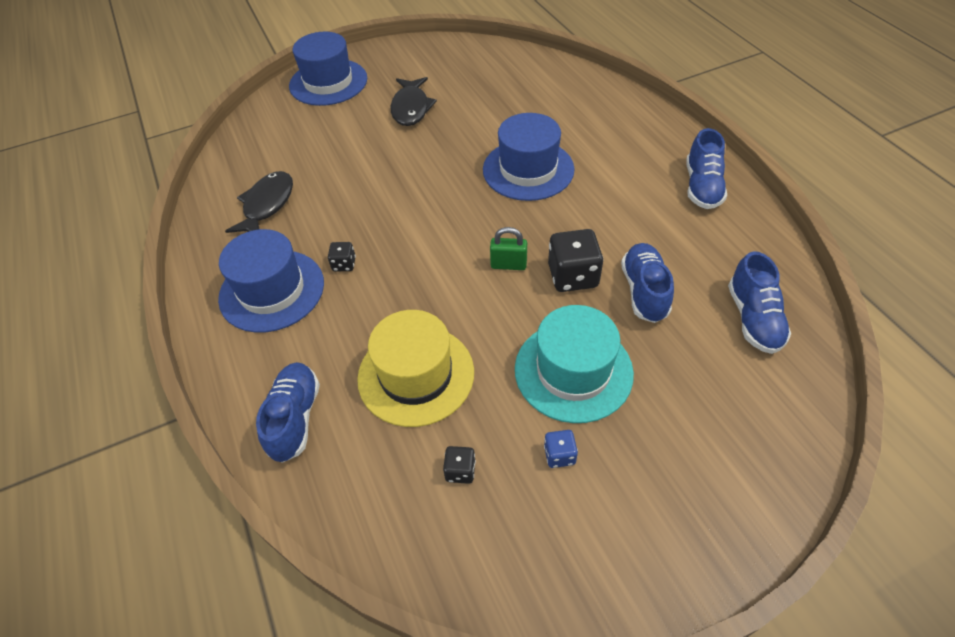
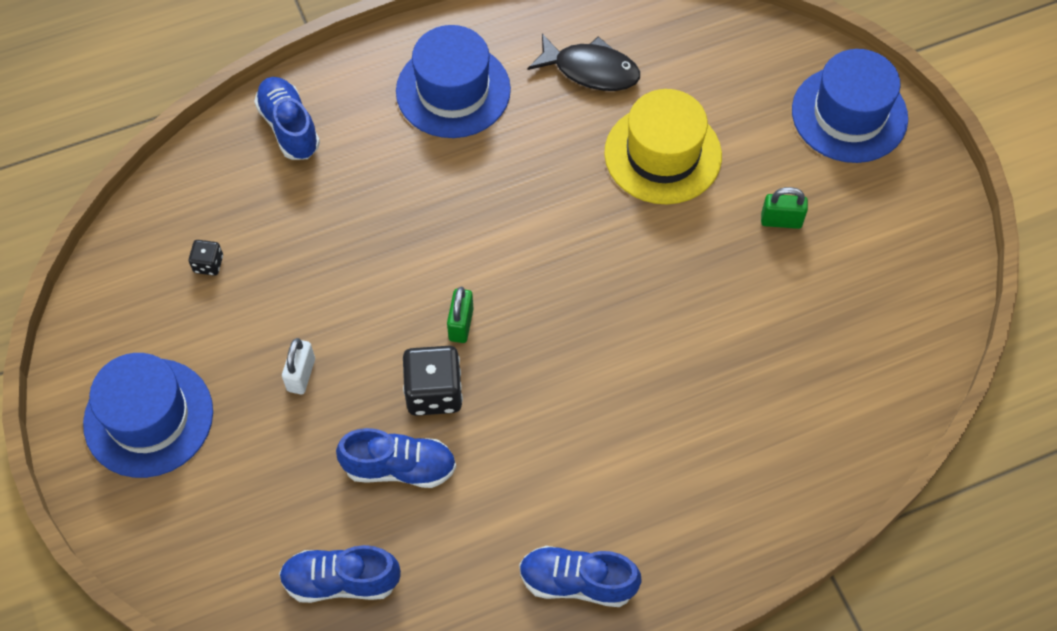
camera: 90 degrees right, 10 degrees up
blue shoe [256,362,320,463] -> blue shoe turned 120 degrees counterclockwise [254,77,320,160]
black dice [328,242,356,271] -> none
yellow hat [357,310,474,427] -> yellow hat moved to [604,89,722,204]
black fish [390,77,437,126] -> green padlock [761,187,808,229]
blue hat [483,113,575,201] -> blue hat moved to [83,353,213,478]
turquoise hat [515,305,634,423] -> white padlock [282,338,315,394]
blue dice [544,430,578,468] -> none

